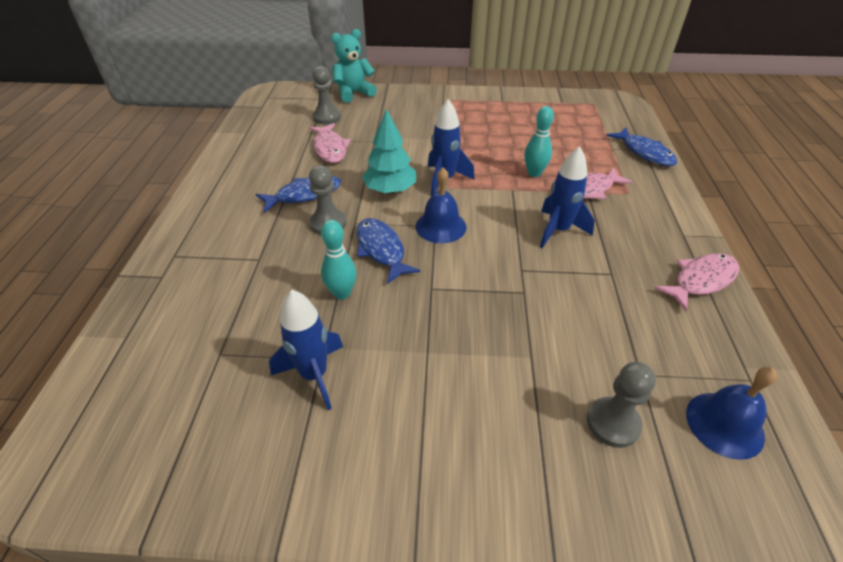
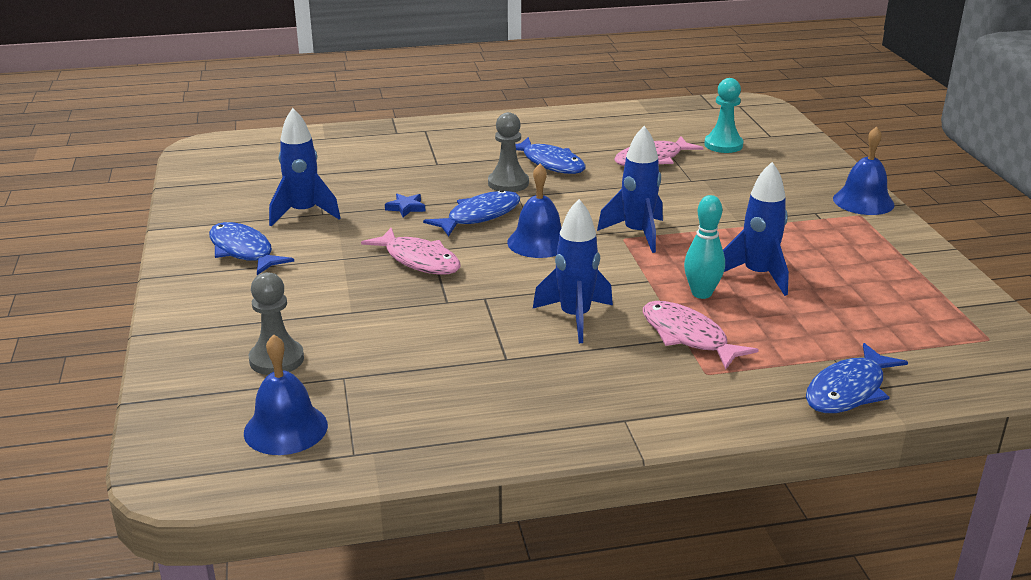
camera: 75 degrees right, 15 degrees down
grey pawn [312,66,341,124] -> turquoise pawn [704,78,743,153]
turquoise bowling pin [321,220,357,300] -> blue star [385,194,426,217]
turquoise teddy bear [331,29,377,103] -> none
turquoise tree [362,109,416,194] -> none
pink fish [654,253,739,311] -> pink fish moved to [361,228,460,275]
none -> blue fish [209,222,294,275]
none -> blue rocket [723,162,789,296]
none -> blue bell [833,126,895,215]

